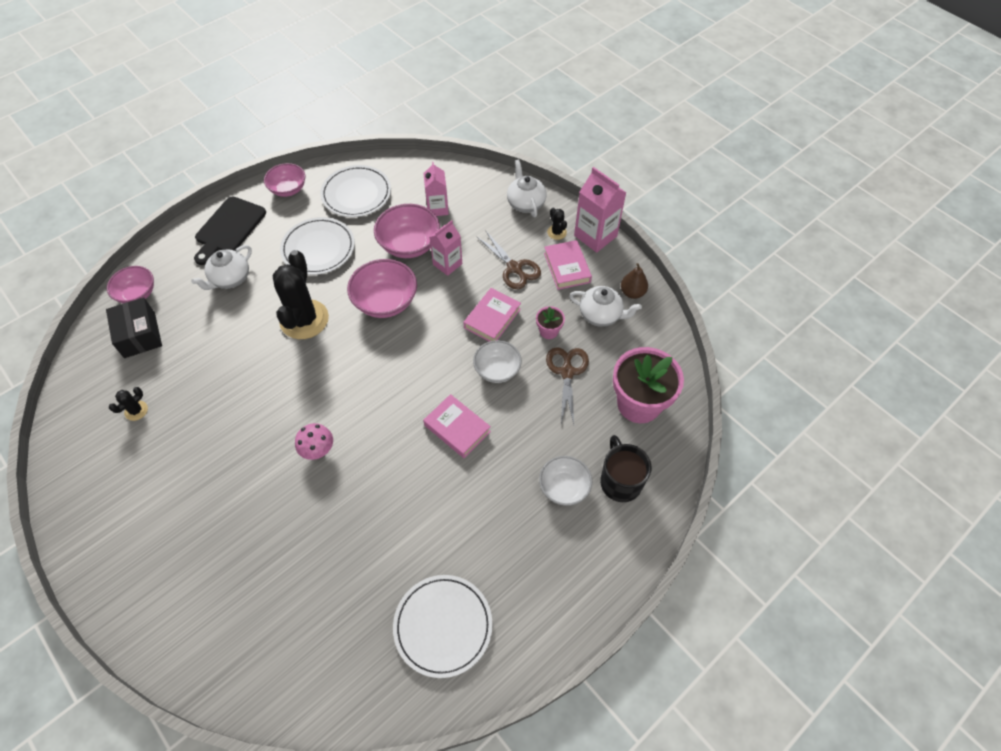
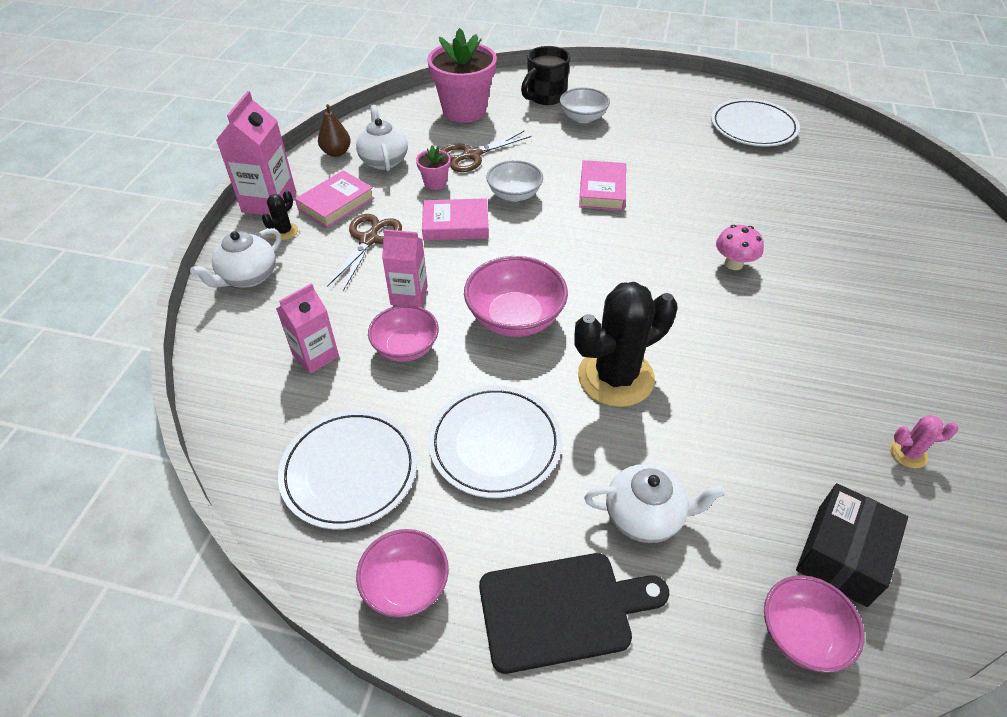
camera: 125 degrees left, 10 degrees down
black cactus [109,387,148,421] -> pink cactus [890,415,958,468]
pink bowl [374,204,440,258] -> pink bowl [368,305,439,362], size x0.66

